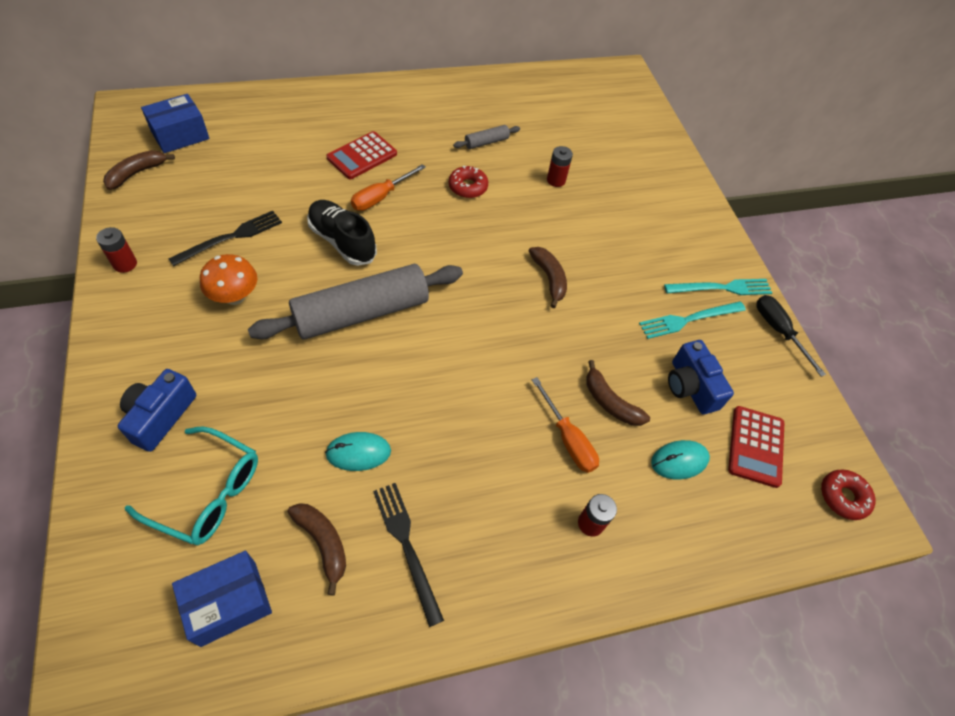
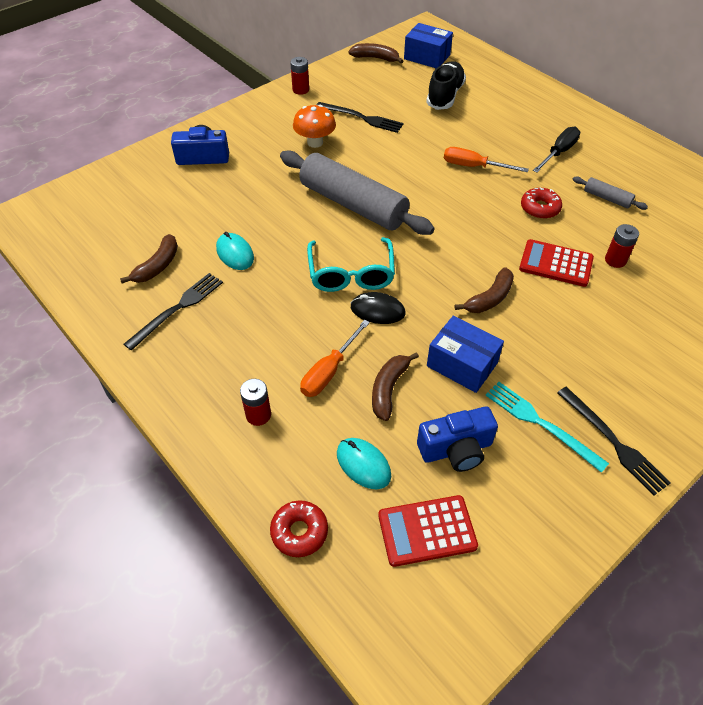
camera: 70 degrees right, 5 degrees down
turquoise glasses [125,427,258,545] -> turquoise glasses moved to [307,237,395,292]
blue box [172,551,272,647] -> blue box moved to [427,315,504,393]
black shoe [307,200,377,266] -> black shoe moved to [426,61,466,110]
red calculator [326,131,397,179] -> red calculator moved to [519,239,594,287]
turquoise fork [664,279,772,295] -> black fork [557,387,671,496]
blue camera [668,340,734,415] -> blue camera turned 150 degrees counterclockwise [417,406,498,472]
black screwdriver [756,295,826,377] -> black screwdriver moved to [533,127,580,173]
red donut [821,470,876,520] -> red donut moved to [270,500,328,557]
none -> black mouse [351,292,406,324]

